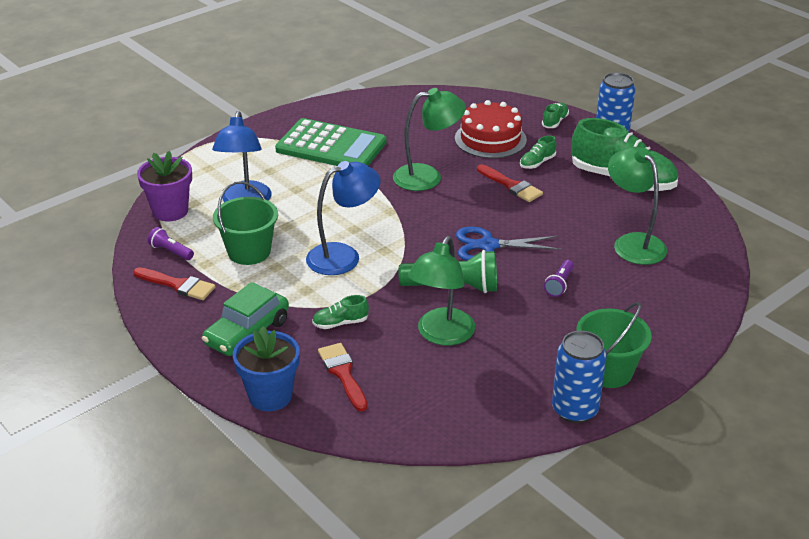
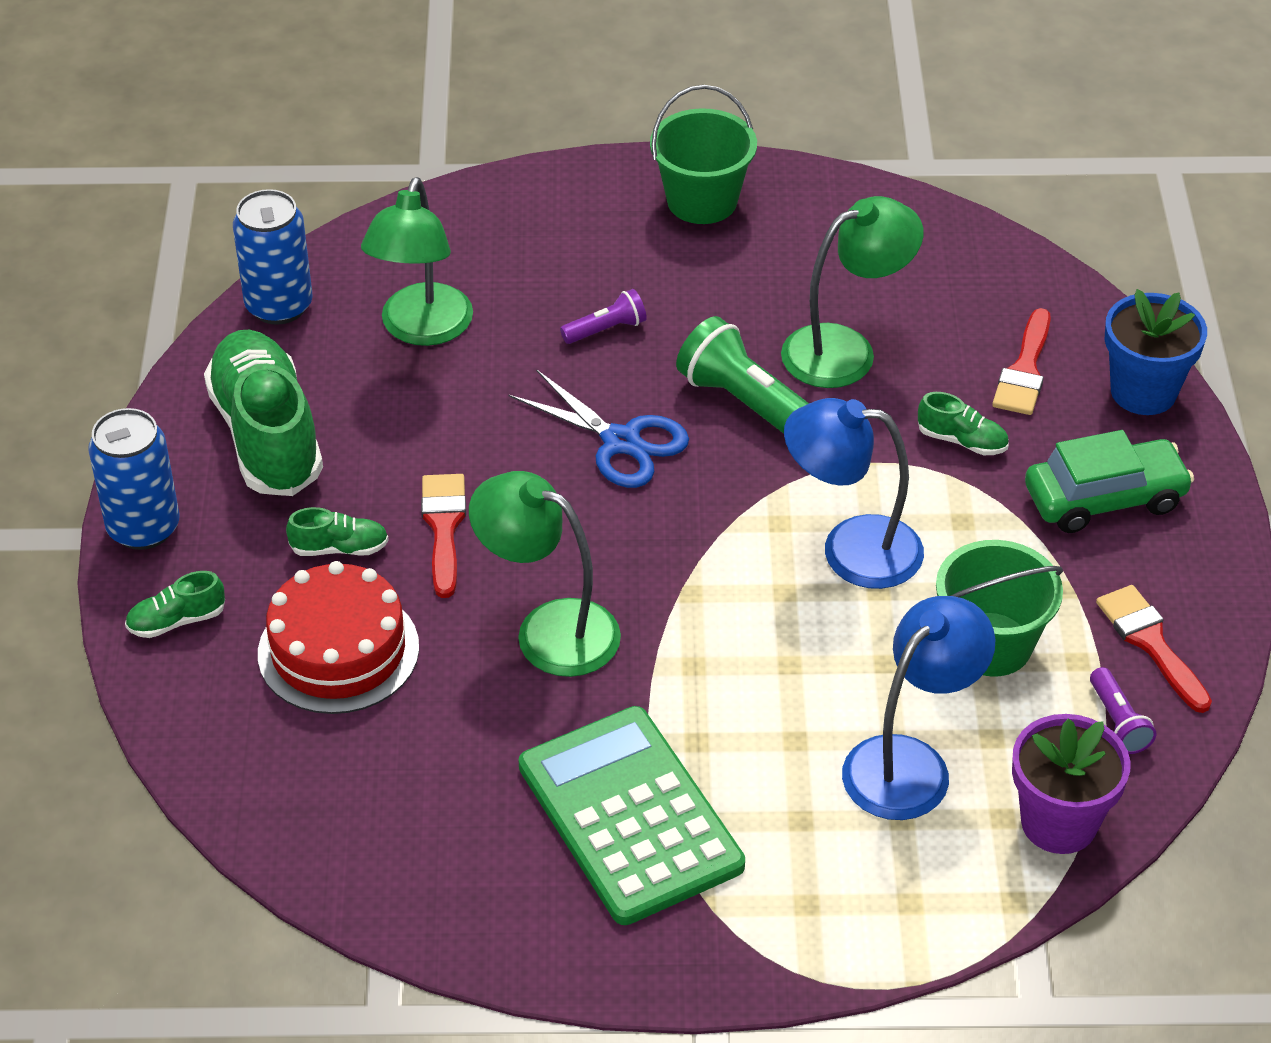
camera: 140 degrees left, 10 degrees up
blue can [552,331,607,423] -> blue can moved to [233,189,313,325]

